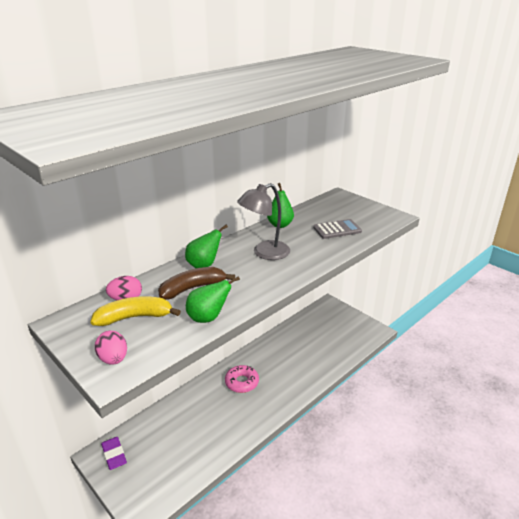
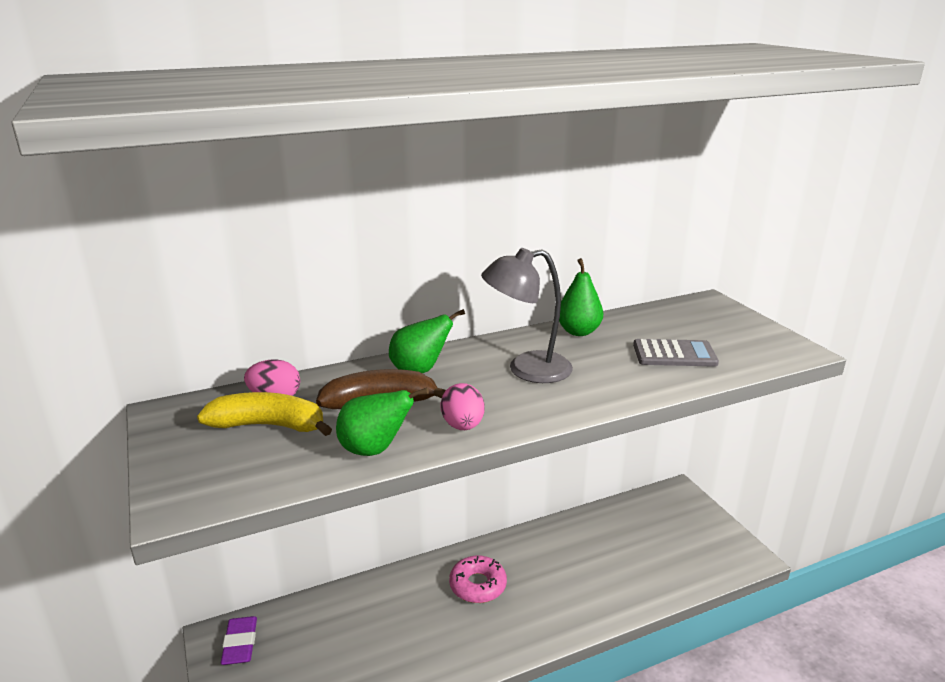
camera: 20 degrees right, 5 degrees down
pink egg [95,331,127,365] -> pink egg moved to [440,383,484,430]

